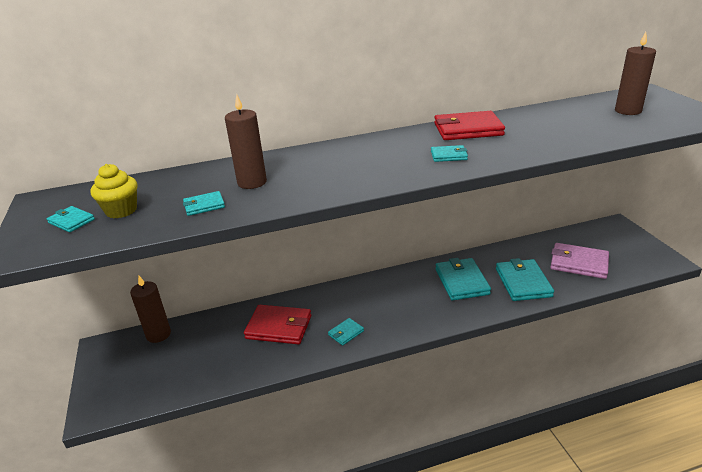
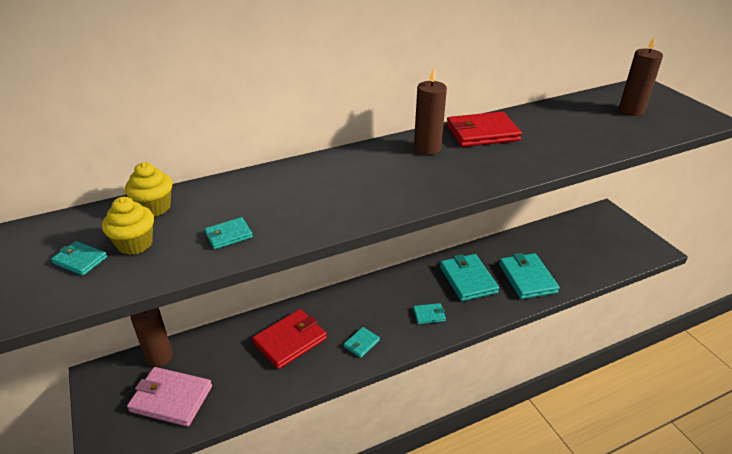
camera: 10 degrees left, 5 degrees up
brown candle [225,94,267,189] -> brown candle moved to [414,67,447,155]
red wallet [244,305,311,345] -> red wallet turned 45 degrees counterclockwise [252,309,327,369]
turquoise wallet [431,145,468,162] -> turquoise wallet moved to [413,303,446,324]
pink wallet [550,243,609,279] -> pink wallet moved to [127,367,212,427]
none -> yellow cupcake [125,162,172,217]

